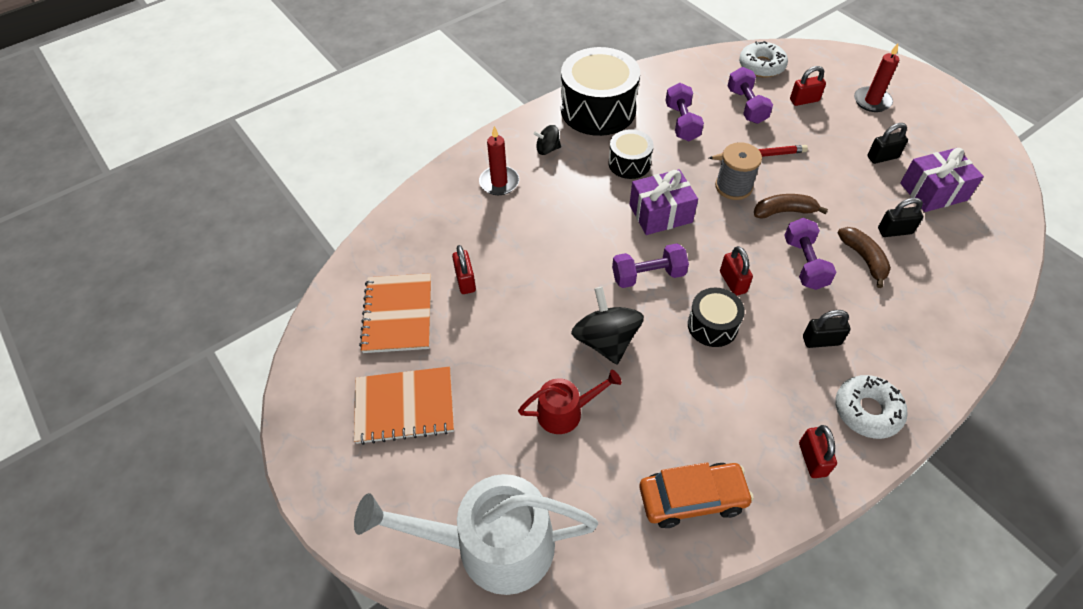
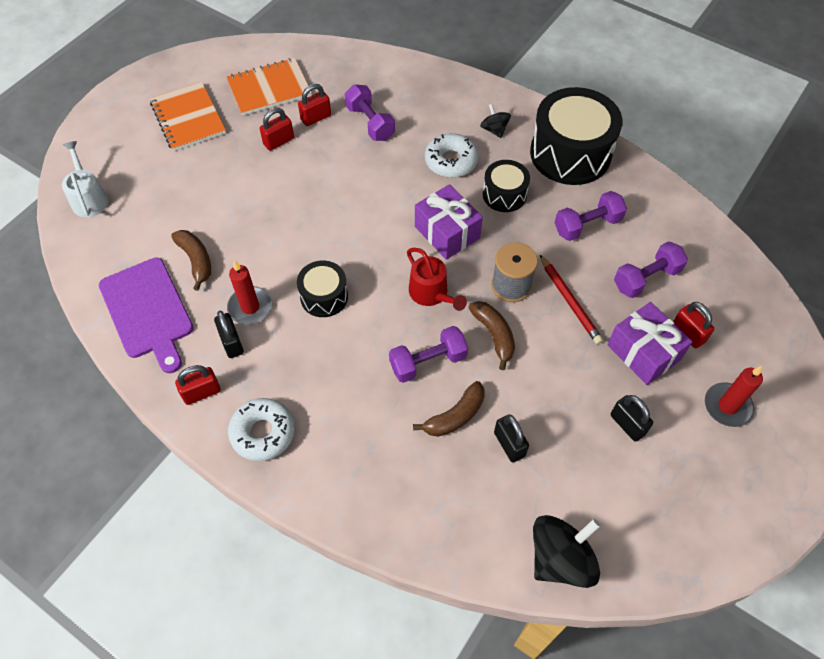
camera: 70 degrees right, 5 degrees up
white watering can [354,474,598,595] -> white watering can [62,141,109,217], size x0.52
red candle [479,126,519,195] -> red candle moved to [227,260,273,325]
red watering can [518,370,622,434] -> red watering can moved to [407,248,467,311]
black spinning top [571,287,644,364] -> black spinning top moved to [533,515,601,588]
purple dumbbell [612,244,689,288] -> purple dumbbell moved to [345,84,395,141]
orange car [639,462,754,528] -> purple cutting board [99,258,194,373]
red padlock [720,246,753,296] -> red padlock moved to [260,108,294,151]
white donut [739,41,788,77] -> white donut moved to [425,133,478,178]
black padlock [803,310,850,348] -> black padlock moved to [214,311,244,358]
purple gift [900,148,984,212] -> purple gift moved to [607,302,692,385]
none -> brown banana [171,230,211,291]

